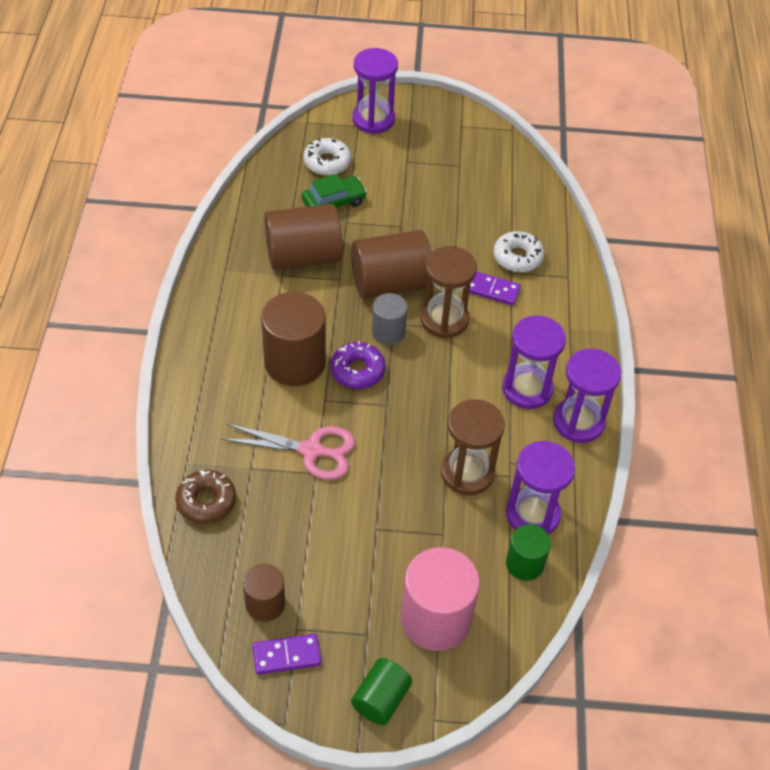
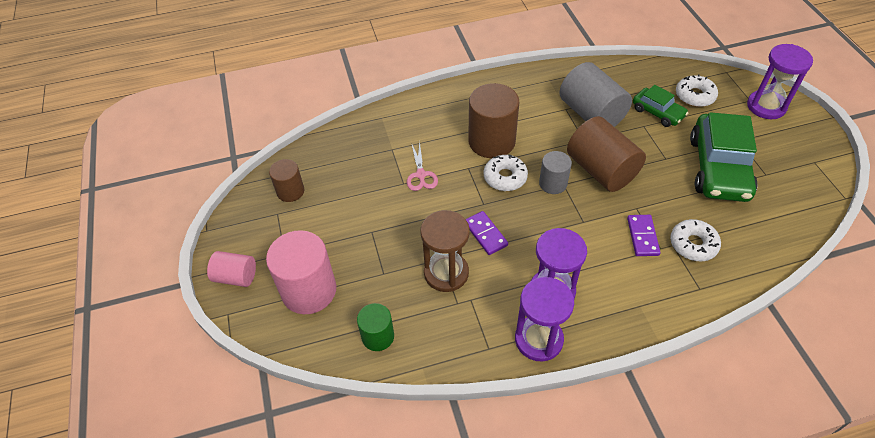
camera: 75 degrees right, 0 degrees up
brown donut [176,470,236,524] -> none
pink scissors [222,424,356,480] -> pink scissors [407,142,438,191], size x0.66
purple domino [253,634,321,675] -> purple domino moved to [466,211,508,255]
brown cylinder [264,204,343,270] -> grey cylinder [559,62,632,127]
purple donut [330,341,386,389] -> white donut [484,154,528,191]
green cylinder [351,658,412,725] -> pink cylinder [207,251,256,287]
brown hourglass [420,246,477,338] -> none
purple hourglass [506,441,575,534] -> none
none -> green car [690,112,757,202]

